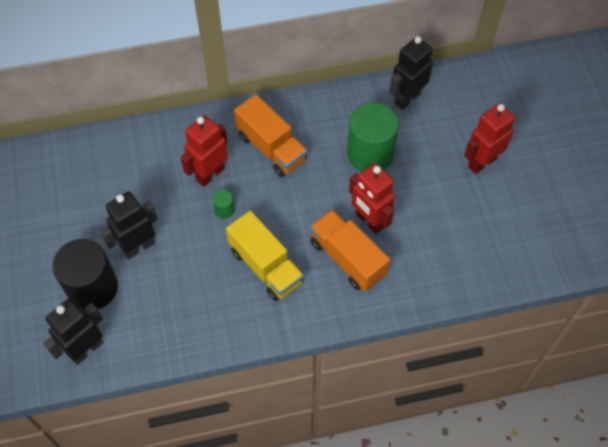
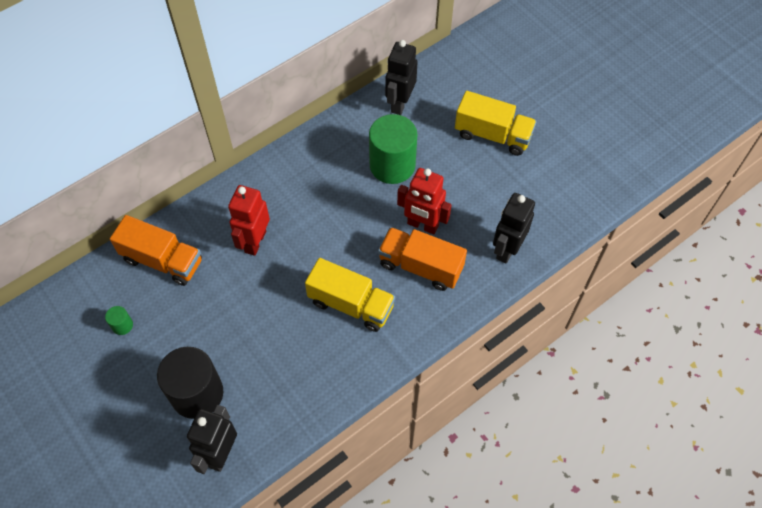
camera: 25 degrees left, 0 degrees up
black robot [100,191,158,259] -> black robot moved to [493,193,535,263]
green cylinder [212,190,235,219] -> green cylinder moved to [105,306,133,335]
orange truck [234,94,307,177] -> orange truck moved to [110,215,202,286]
red robot [464,103,515,174] -> yellow truck [455,91,537,156]

